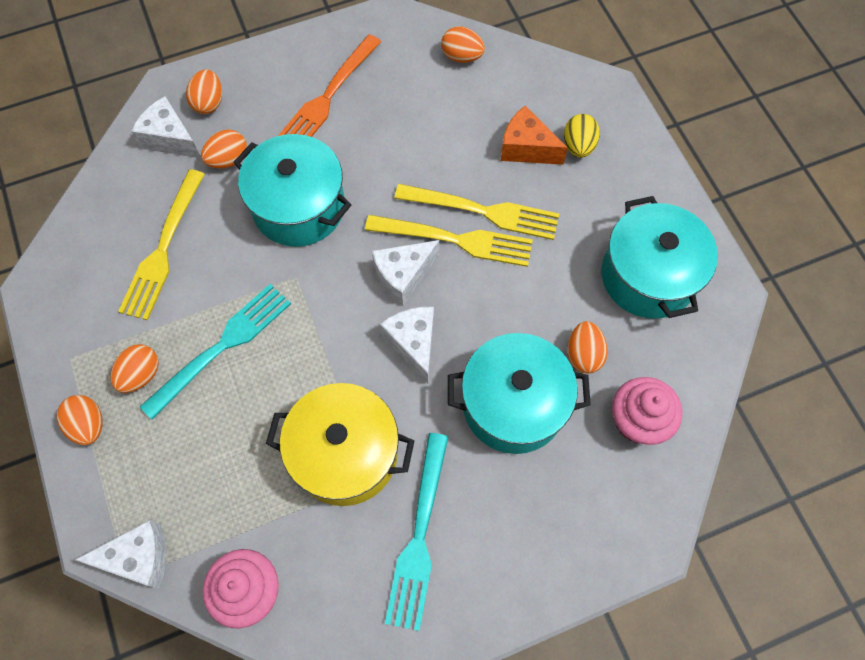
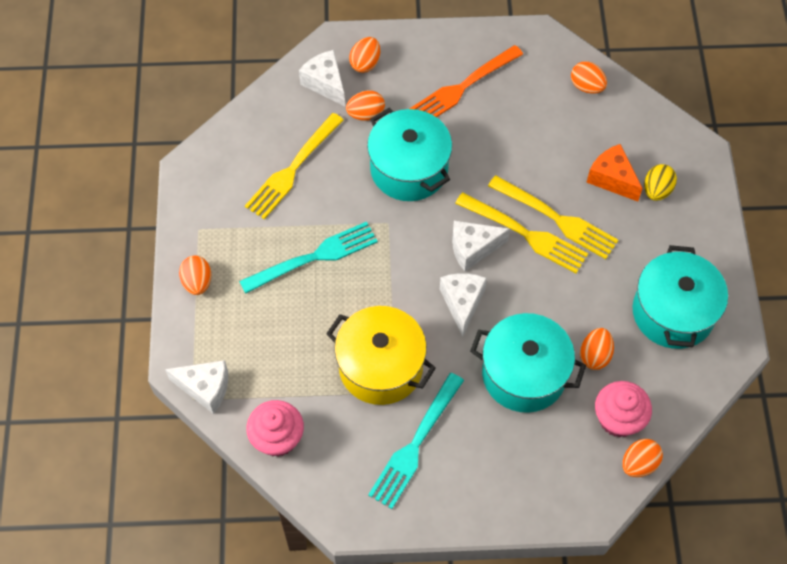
camera: 20 degrees right, 5 degrees down
orange egg [110,344,159,393] -> orange egg moved to [622,439,663,477]

